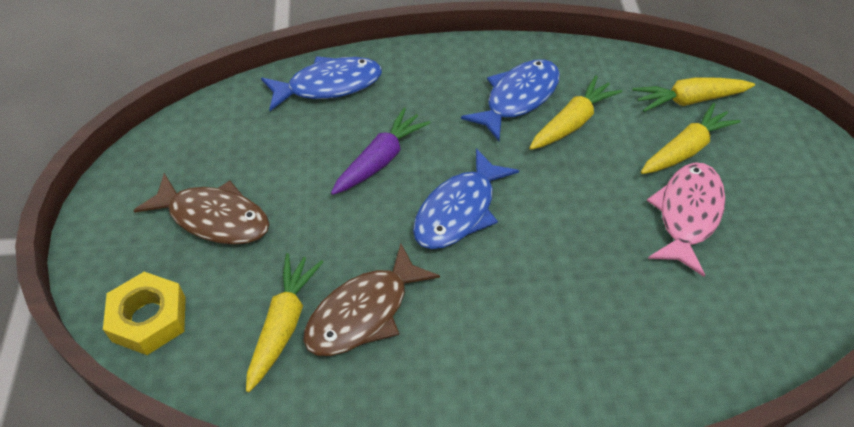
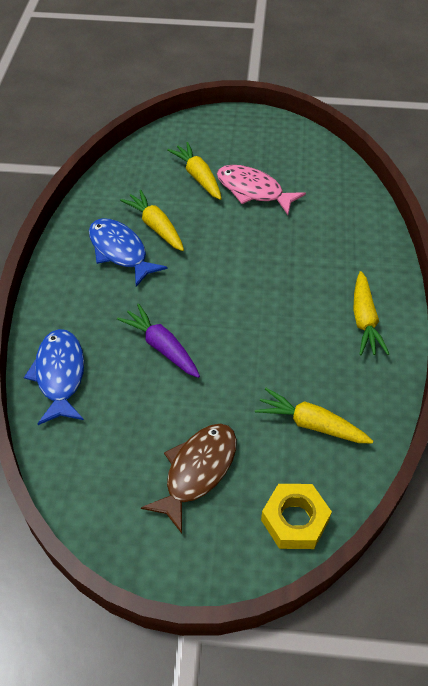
camera: 80 degrees left, 0 degrees up
brown fish [303,243,440,356] -> none
blue fish [413,148,519,249] -> none
yellow carrot [632,77,755,112] -> yellow carrot moved to [353,271,389,355]

